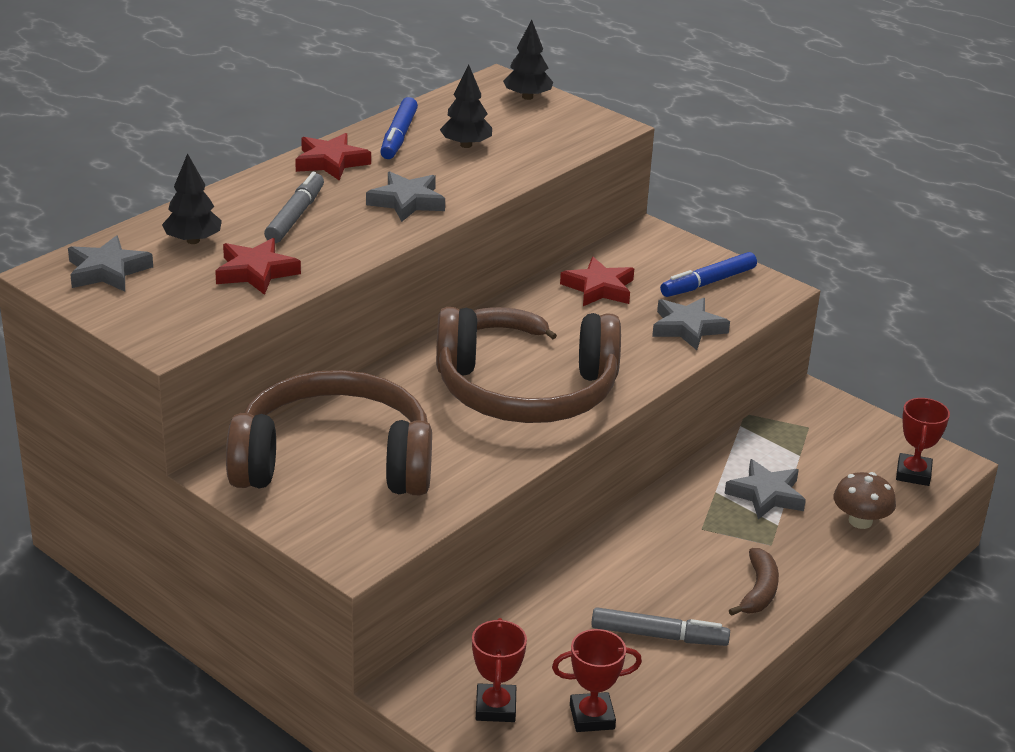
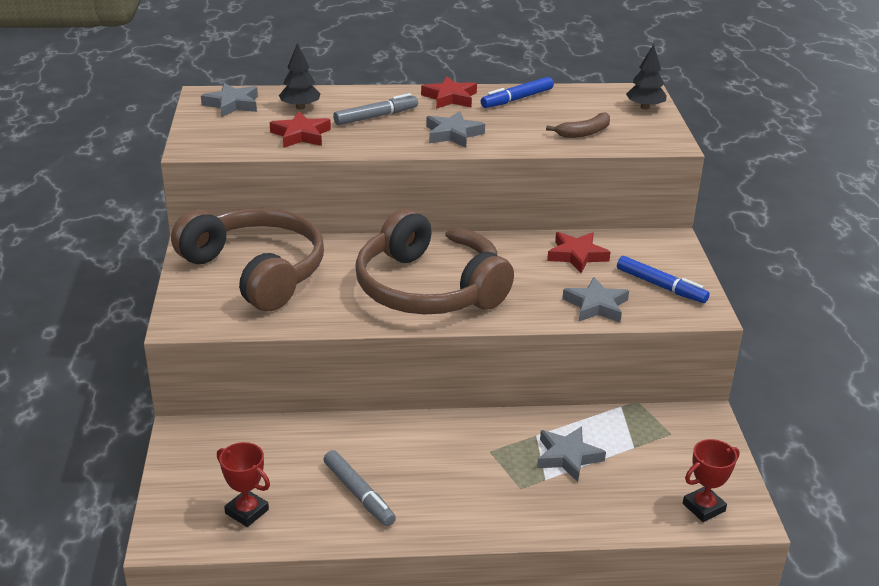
camera: 45 degrees right, 0 degrees up
black tree [440,65,492,148] -> none
red trophy [472,618,527,722] -> none
blue marker [660,252,757,297] -> blue marker turned 150 degrees counterclockwise [617,256,710,303]
brown banana [729,548,779,616] -> brown banana moved to [546,112,610,138]
brown mushroom [833,472,896,529] -> none

